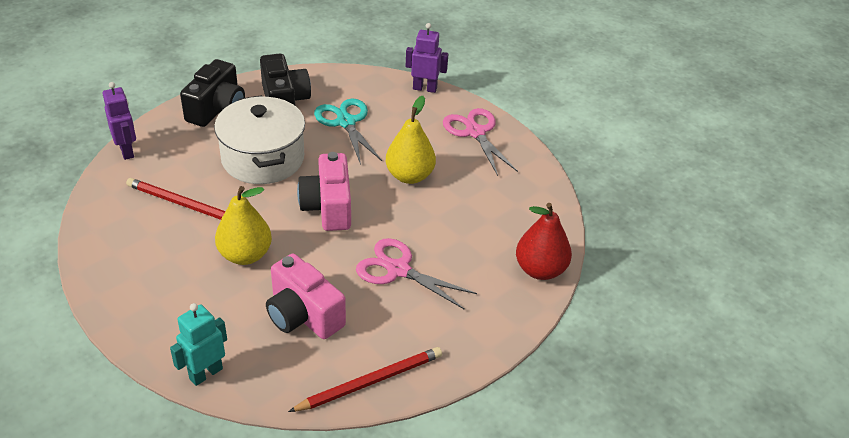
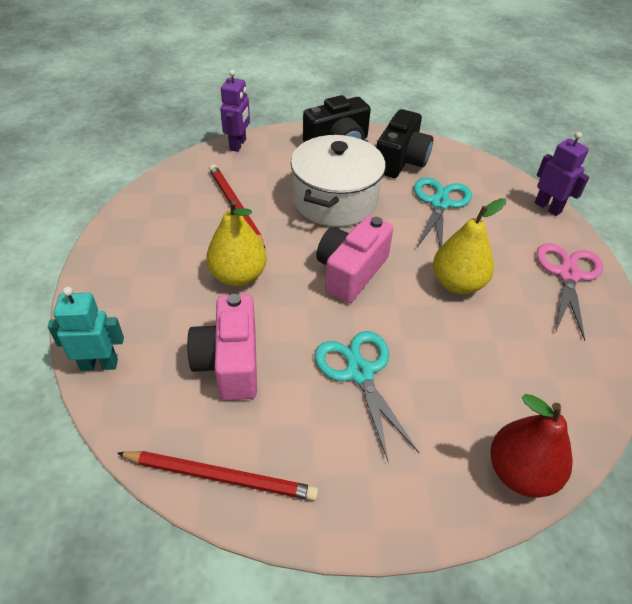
camera: 40 degrees right, 5 degrees up
pink scissors [356,238,477,310] -> turquoise scissors [315,331,419,461]

